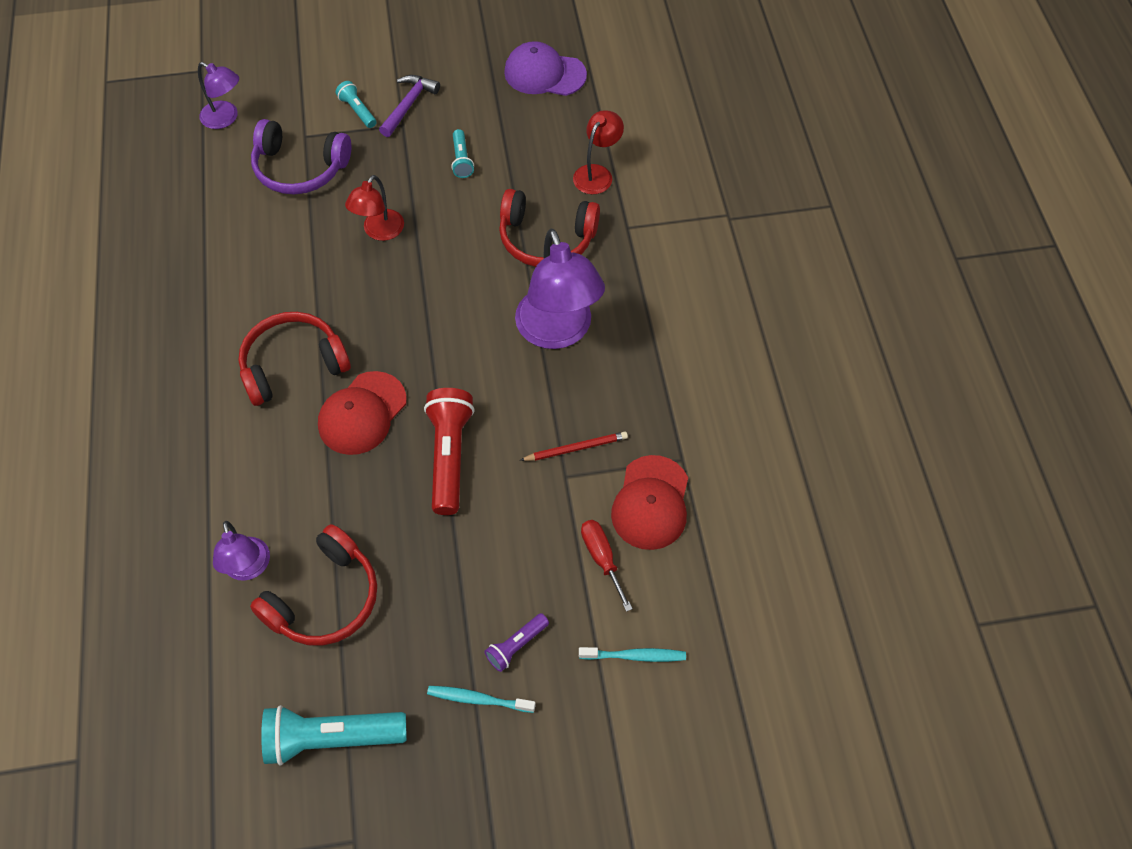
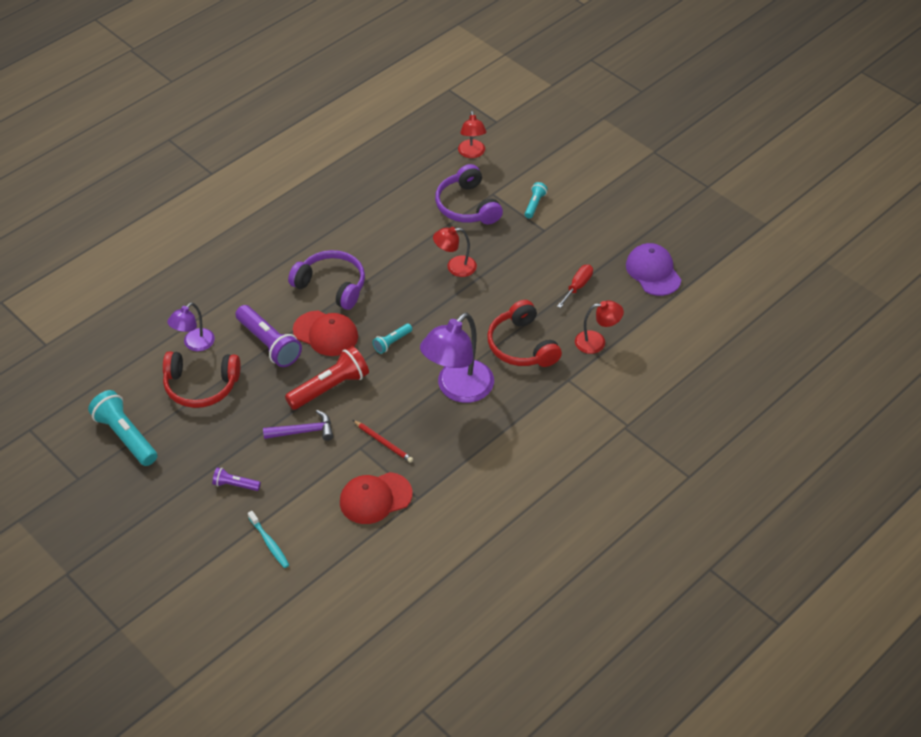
camera: 55 degrees right, 10 degrees down
purple lamp [198,62,239,129] -> red lamp [458,111,486,158]
red headphones [238,312,351,406] -> purple headphones [288,250,365,310]
red cap [318,371,407,455] -> red cap turned 150 degrees counterclockwise [293,311,358,356]
purple hammer [379,75,440,137] -> purple hammer moved to [263,410,333,441]
turquoise toothbrush [427,686,536,713] -> none
turquoise flashlight [451,129,474,178] -> turquoise flashlight moved to [373,323,412,354]
red screwdriver [581,520,633,612] -> red screwdriver moved to [557,265,593,308]
none -> purple flashlight [235,305,302,367]

